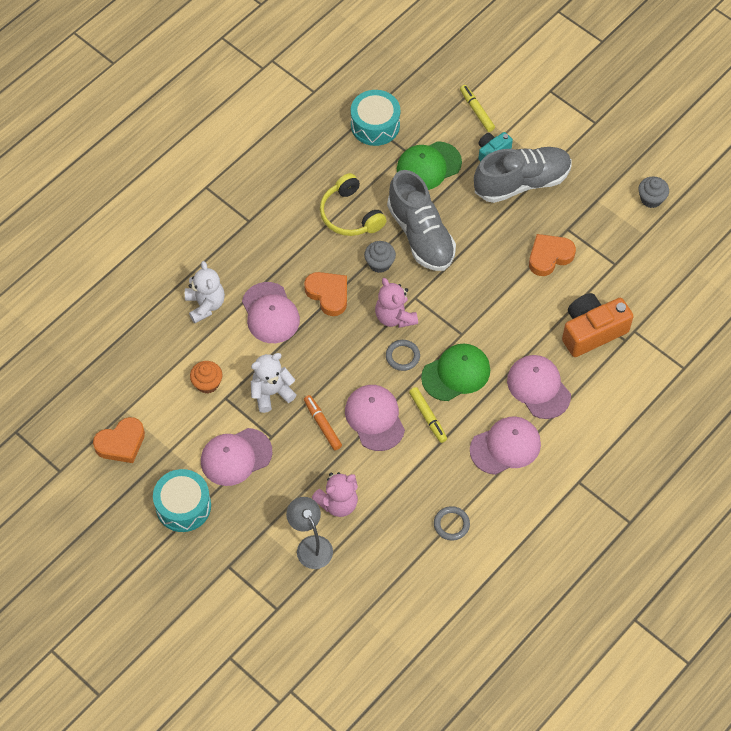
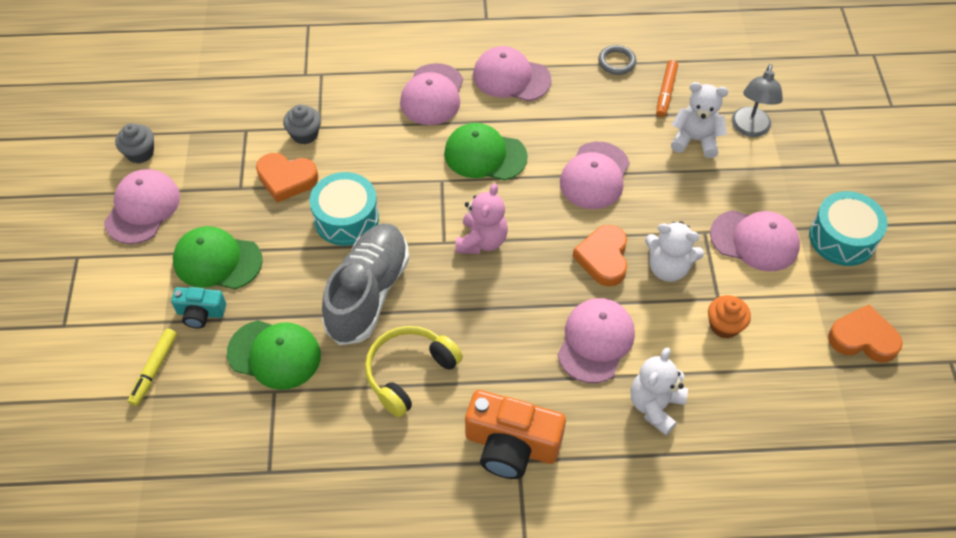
camera: 135 degrees left, 5 degrees down
orange heart [304,272,347,316] -> orange heart moved to [572,225,627,286]
orange marker [304,395,342,450] -> orange marker moved to [656,60,678,117]
pink teddy bear [312,472,358,517] -> white teddy bear [671,82,728,158]
yellow headphones [320,173,387,236] -> yellow headphones turned 150 degrees counterclockwise [365,326,463,417]
turquoise drum [351,90,400,146] -> turquoise drum moved to [310,172,379,246]
grey cupcake [364,241,396,273] -> grey cupcake moved to [283,104,321,144]
grey ring [386,340,420,371] -> none
yellow marker [409,387,447,443] -> none
grey shoe [474,147,571,203] -> green cap [173,226,263,289]
orange camera [562,293,634,357] -> orange camera moved to [465,390,566,479]
none -> pink cap [104,169,180,244]

